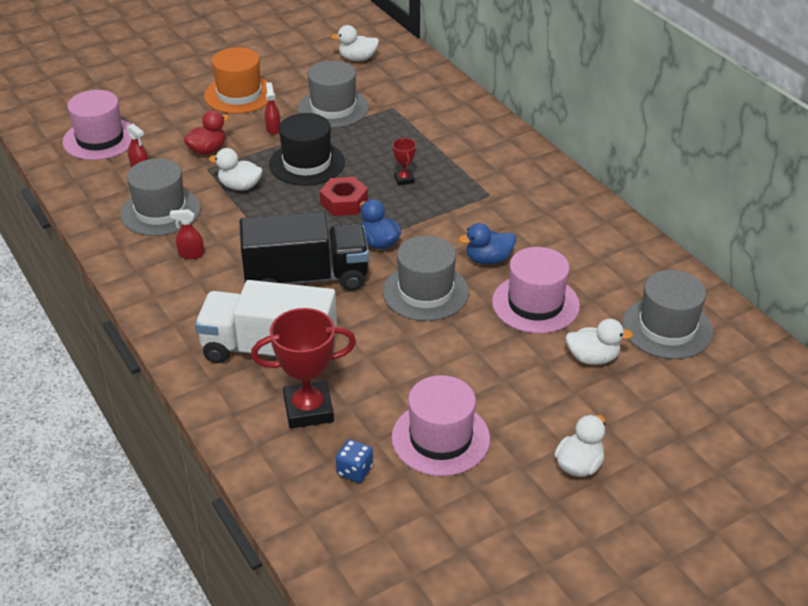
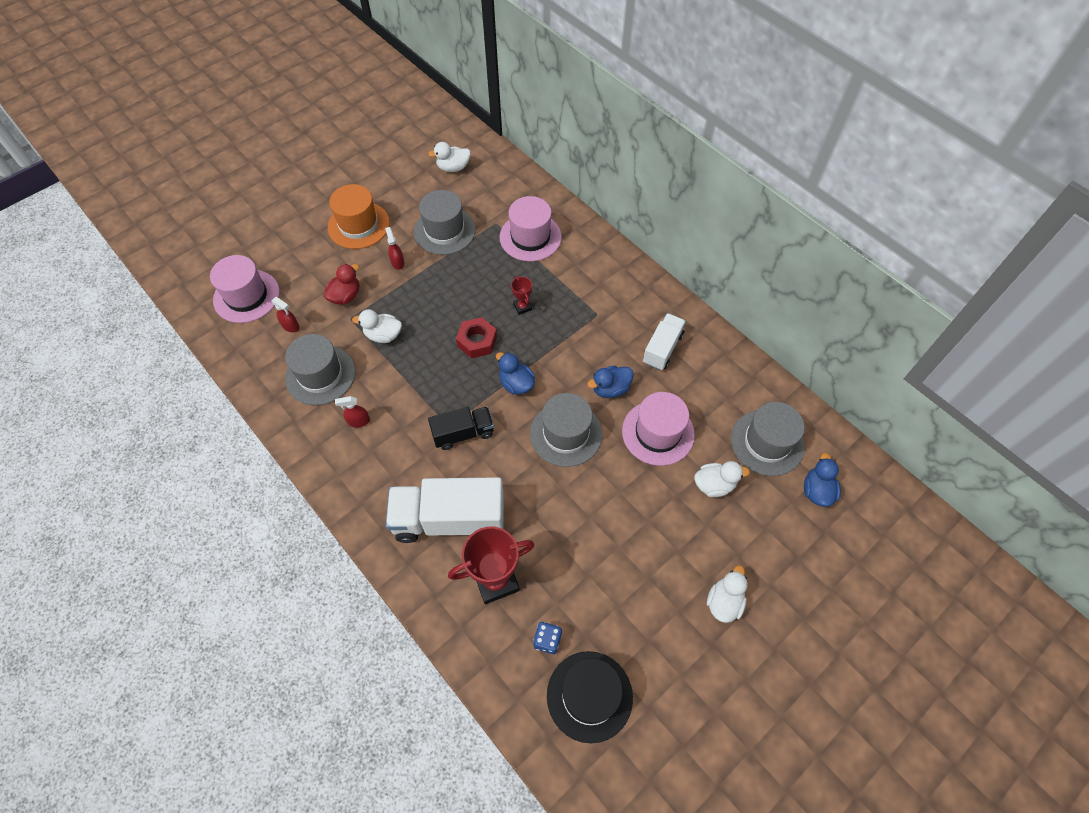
camera: 10 degrees left, 20 degrees up
black truck [239,212,369,291] -> black truck [428,407,494,450], size x0.58
black hat [269,113,345,186] -> black hat moved to [547,651,633,744]
pink hat [392,375,490,476] -> pink hat moved to [499,196,562,262]
none -> white truck [643,313,686,370]
none -> blue duck [804,453,841,507]

